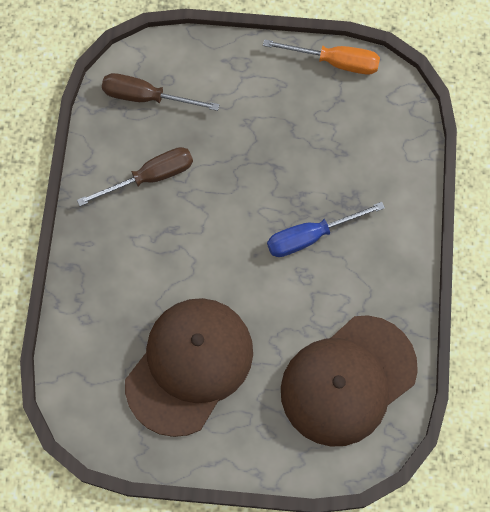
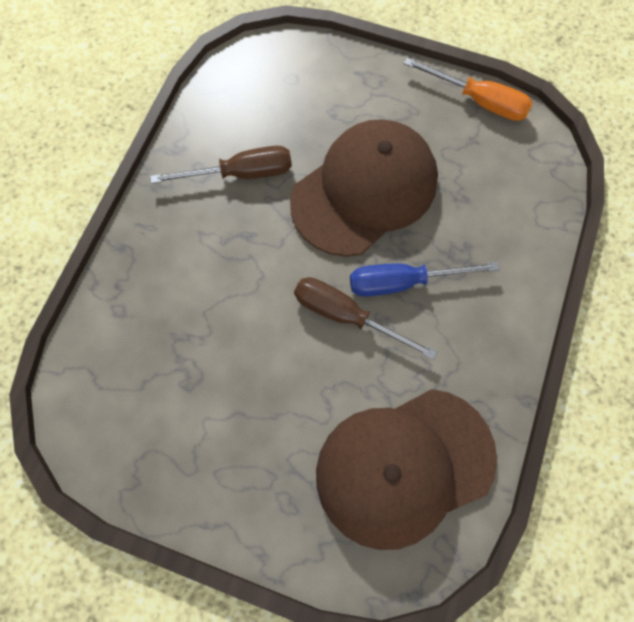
camera: 15 degrees right, 0 degrees up
brown screwdriver [102,73,219,111] -> brown screwdriver moved to [294,277,437,360]
brown cap [125,298,253,437] -> brown cap moved to [290,119,438,257]

